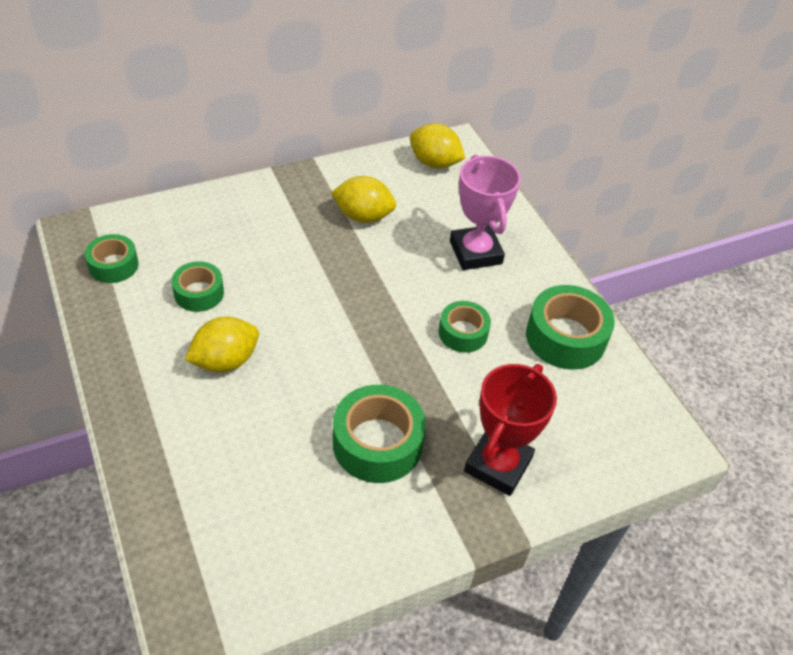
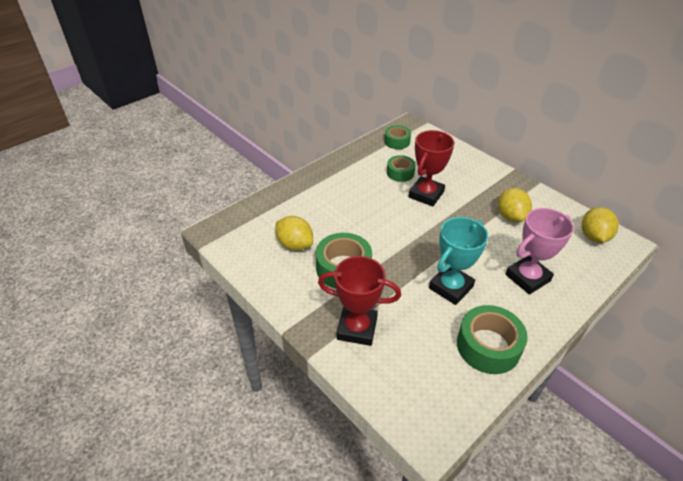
camera: 75 degrees right, 5 degrees down
yellow lemon [185,317,259,373] -> yellow lemon moved to [275,216,313,251]
green tape [439,301,491,353] -> turquoise trophy [429,217,488,305]
none -> red trophy [409,130,454,206]

